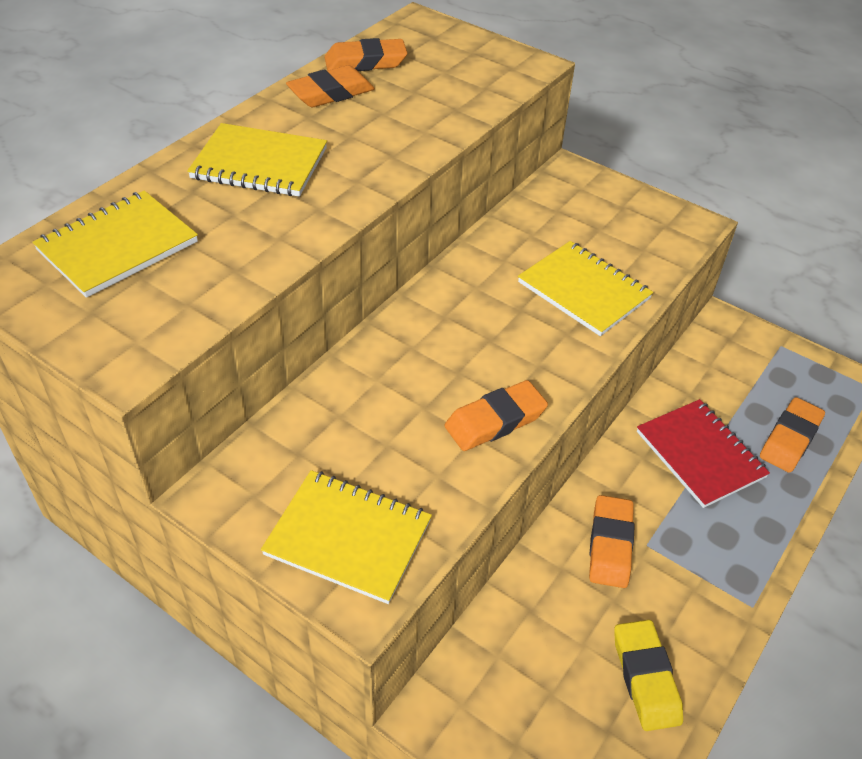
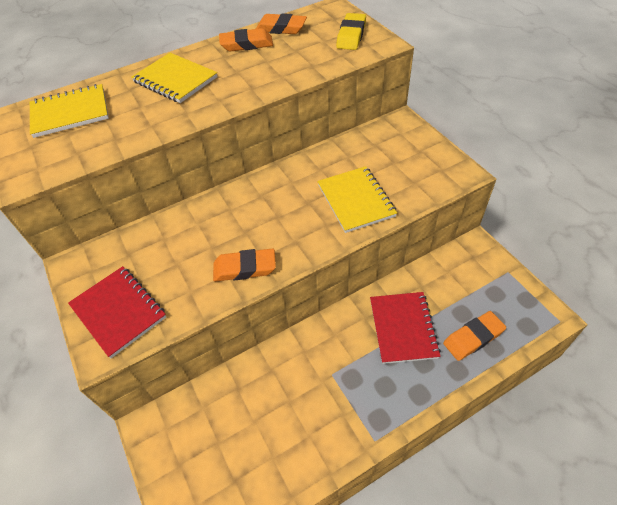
camera: 30 degrees right, 5 degrees up
yellow notebook [261,470,432,604] -> red notebook [68,266,166,358]
orange eraser [589,495,634,588] -> none
yellow eraser [614,620,683,731] -> yellow eraser moved to [336,13,366,50]

